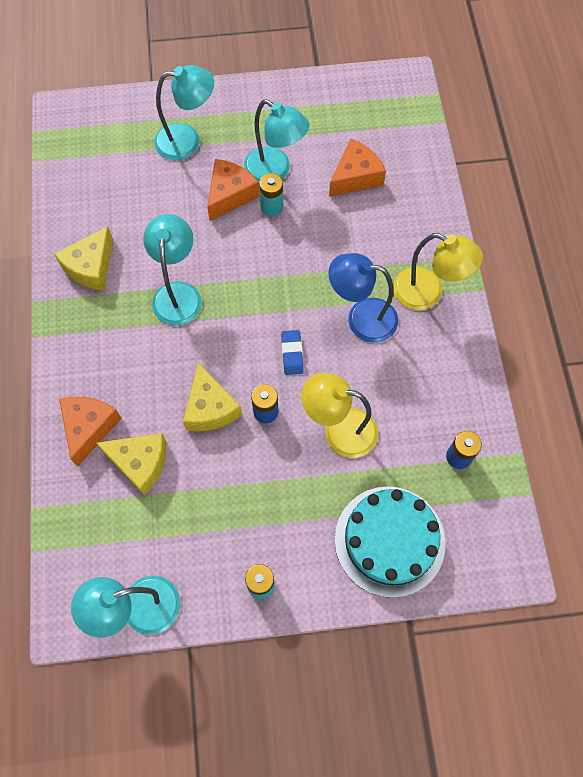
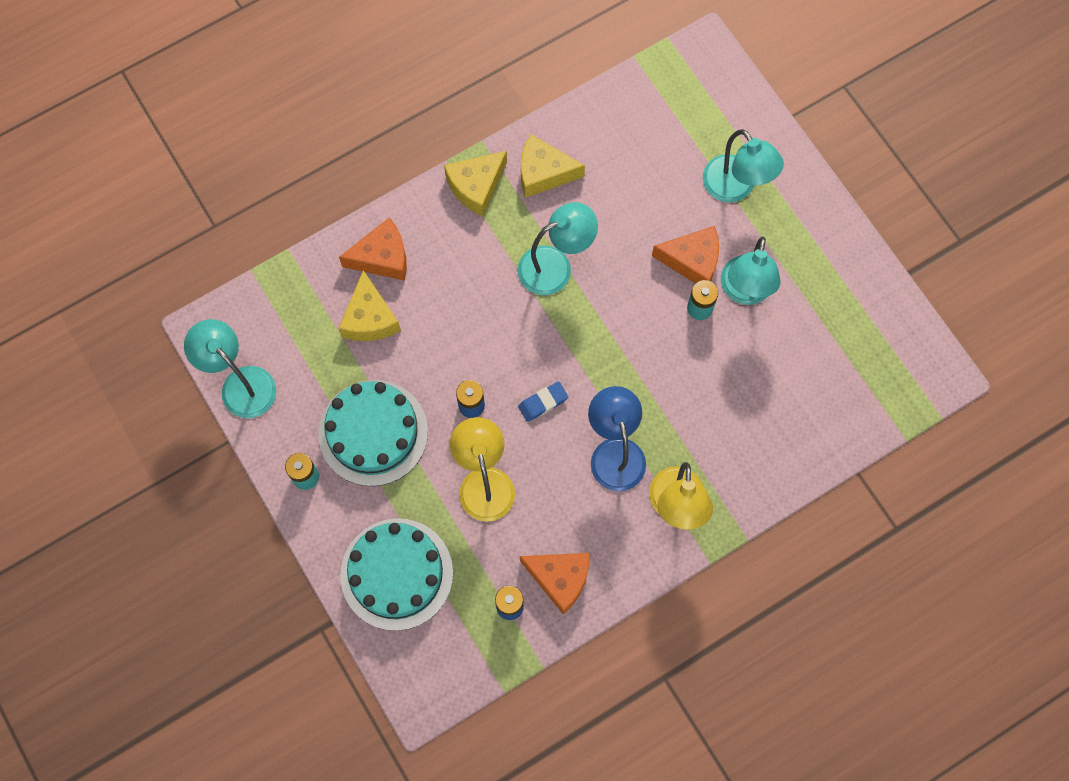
camera: 65 degrees right, 5 degrees up
yellow cheese [183,363,242,431] -> yellow cheese moved to [444,151,507,216]
orange cheese [329,139,386,197] -> orange cheese moved to [520,553,589,614]
none -> turquoise cake [318,380,428,486]

